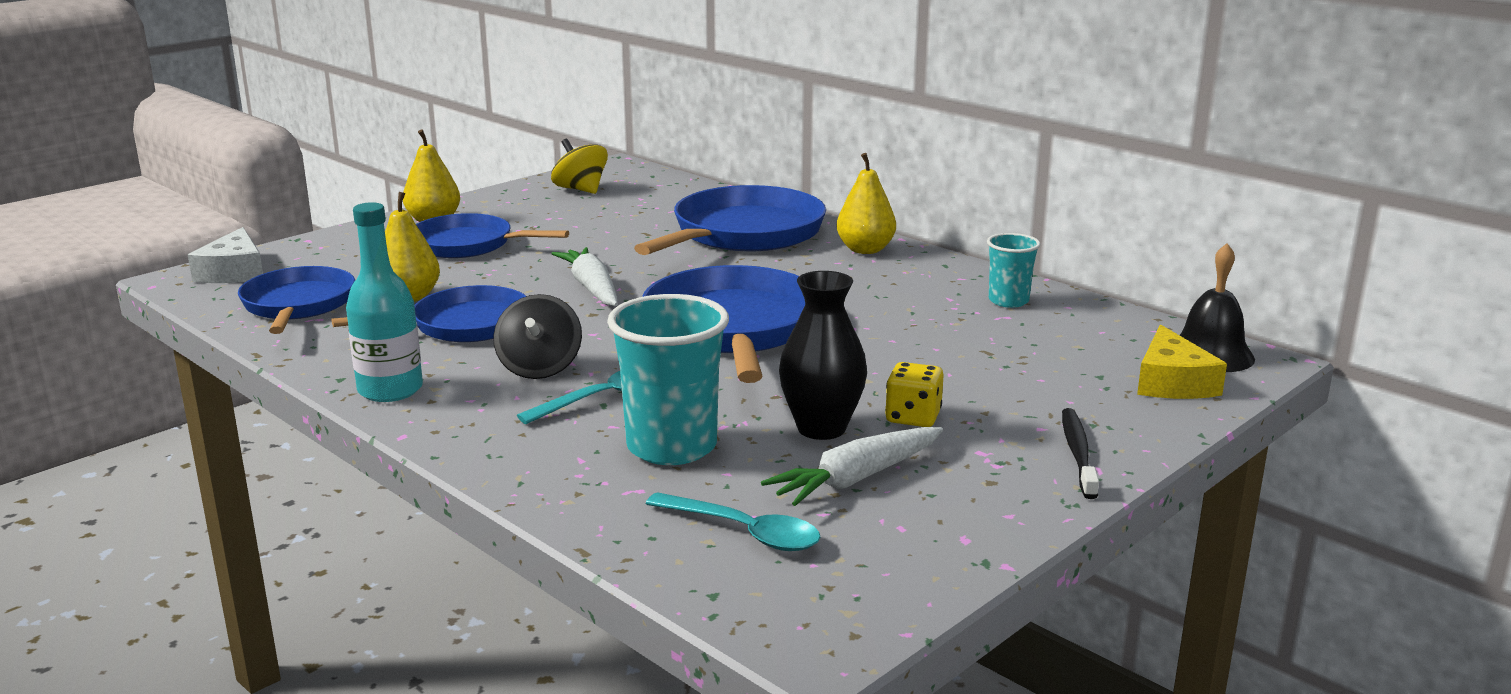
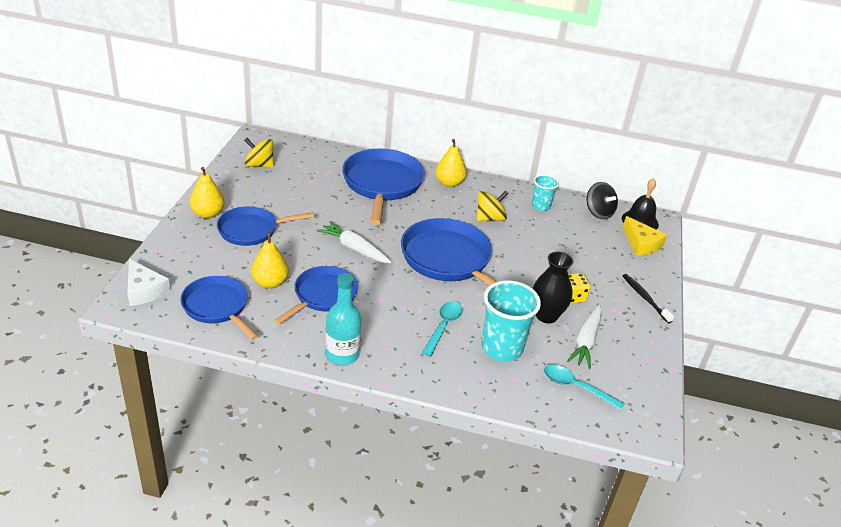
camera: 35 degrees left, 15 degrees up
black spinning top [493,294,582,379] -> black spinning top moved to [587,182,618,219]
turquoise spoon [646,492,821,551] -> turquoise spoon turned 150 degrees counterclockwise [544,365,625,410]
none -> yellow spinning top [477,191,508,221]

